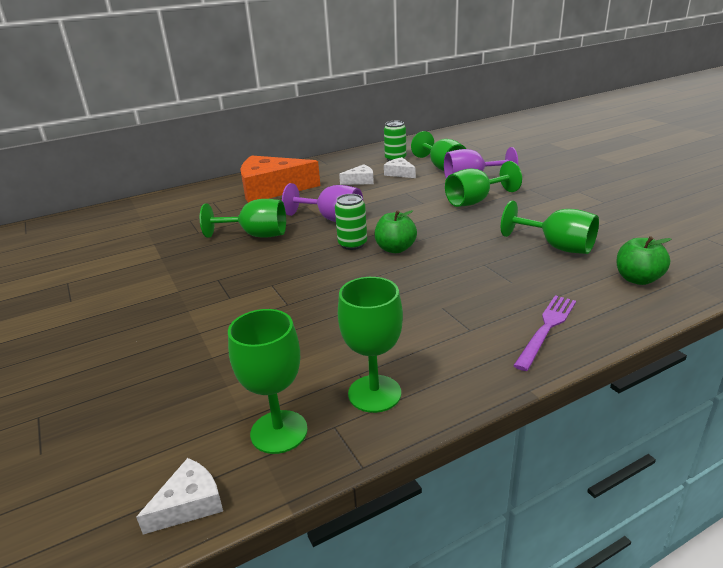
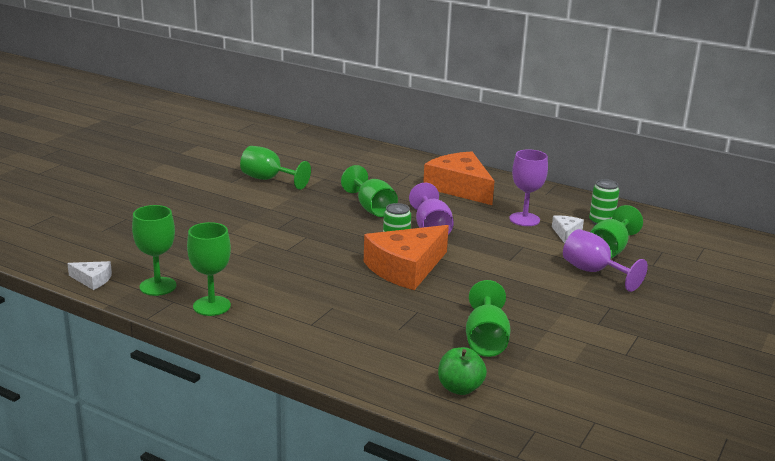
camera: 55 degrees right, 5 degrees down
white cheese [339,164,374,185] -> purple goblet [509,149,548,226]
green apple [375,210,417,253] -> orange cheese [364,225,449,290]
green goblet [445,161,522,207] -> green goblet moved to [240,146,311,190]
purple fork [513,295,576,371] -> none

